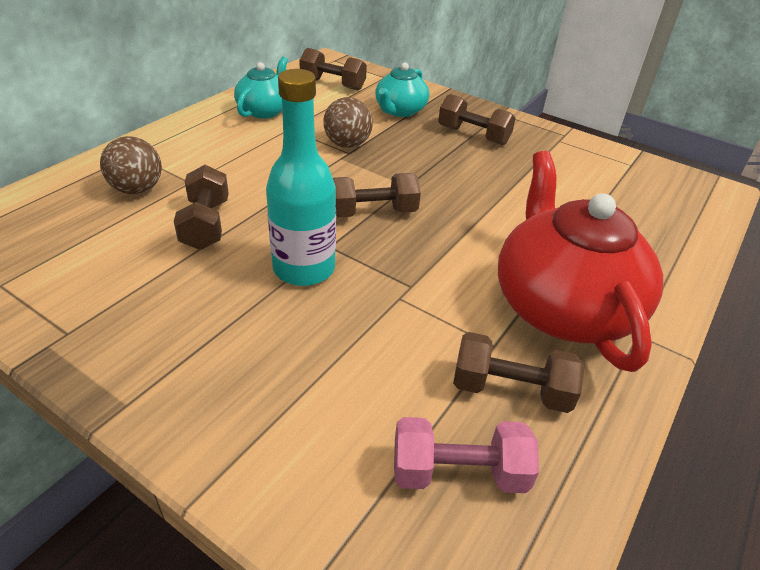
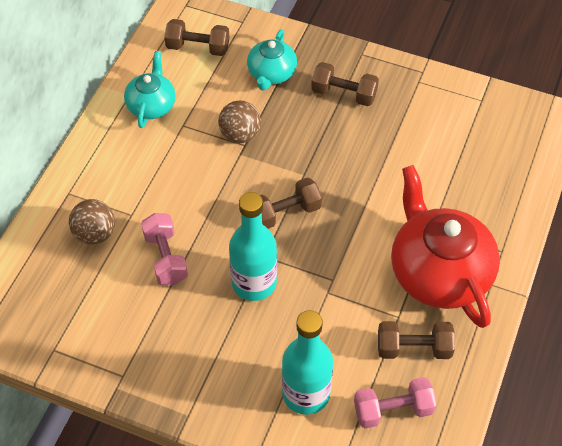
camera: 10 degrees left, 15 degrees up
brown dumbbell [174,165,229,250] -> pink dumbbell [141,213,188,285]
none -> turquoise bottle [282,310,333,415]

